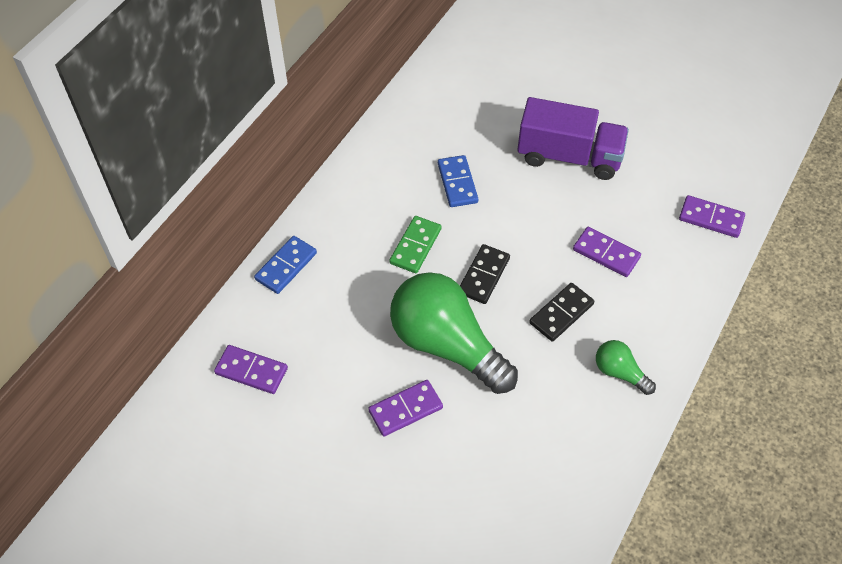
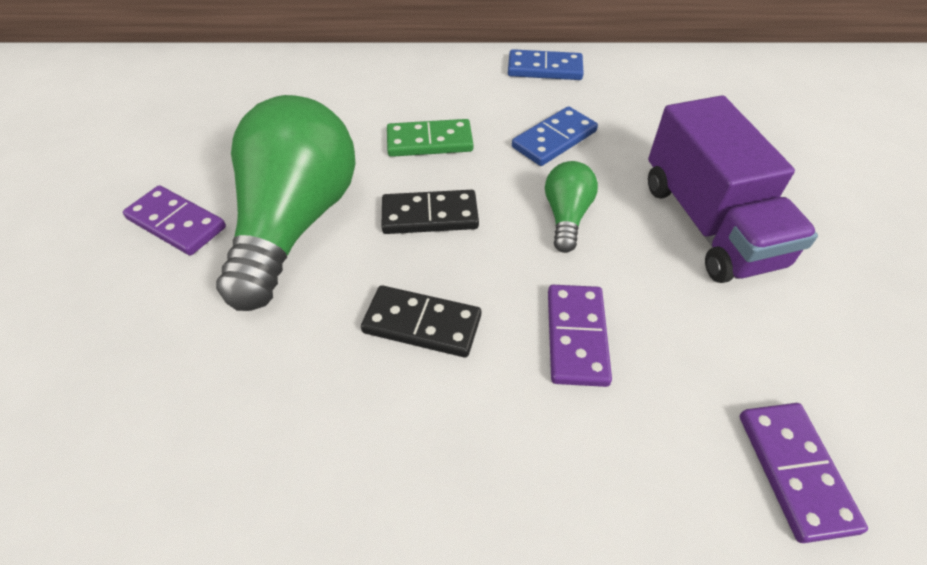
camera: 60 degrees right, 5 degrees down
purple domino [214,345,288,394] -> none
blue domino [254,236,317,294] -> blue domino moved to [508,49,584,80]
green light bulb [596,340,656,395] -> green light bulb moved to [545,161,598,253]

